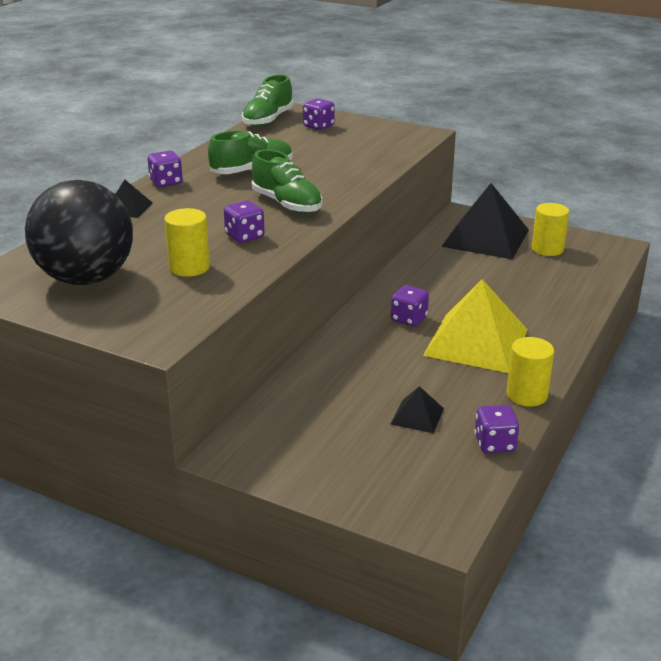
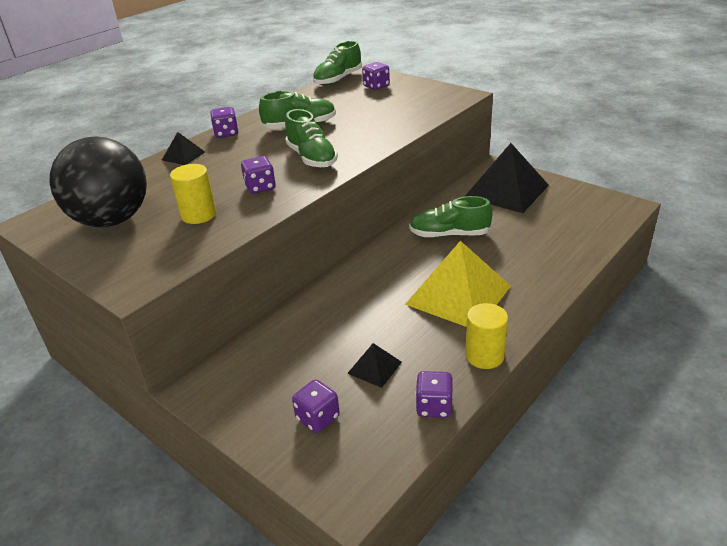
camera: 15 degrees right, 5 degrees up
purple dice [391,285,429,326] -> purple dice moved to [292,380,340,433]
yellow cylinder [532,203,569,256] -> none
none -> green shoe [409,196,493,238]

